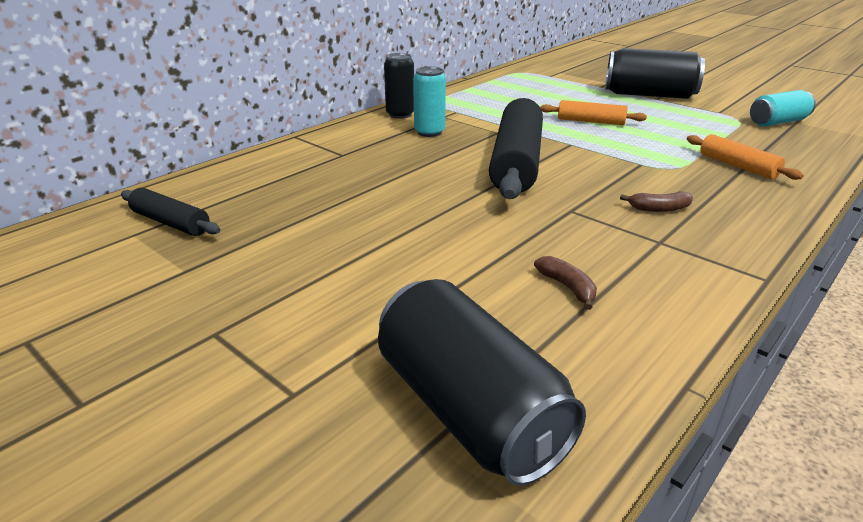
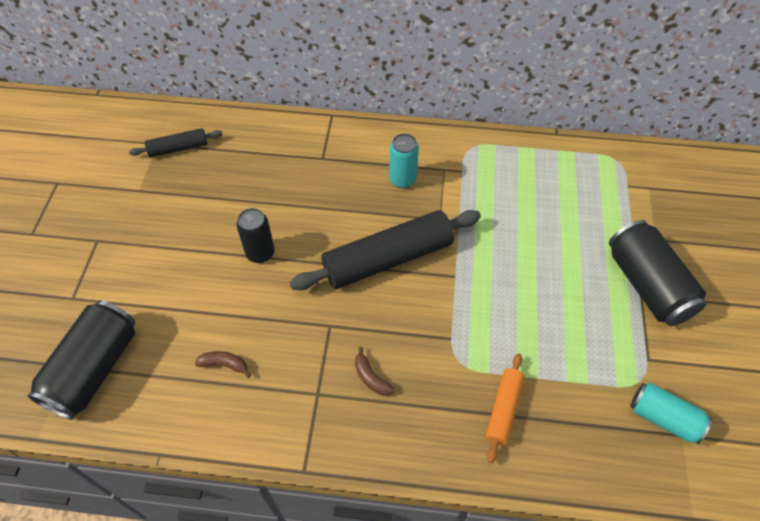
camera: 55 degrees right, 25 degrees up
black rolling pin [121,188,220,236] -> black rolling pin turned 75 degrees clockwise [129,128,222,157]
black can [384,53,414,119] -> black can moved to [236,208,275,263]
brown banana [534,256,597,310] -> brown banana turned 105 degrees counterclockwise [195,351,251,378]
orange rolling pin [540,100,647,125] -> none

